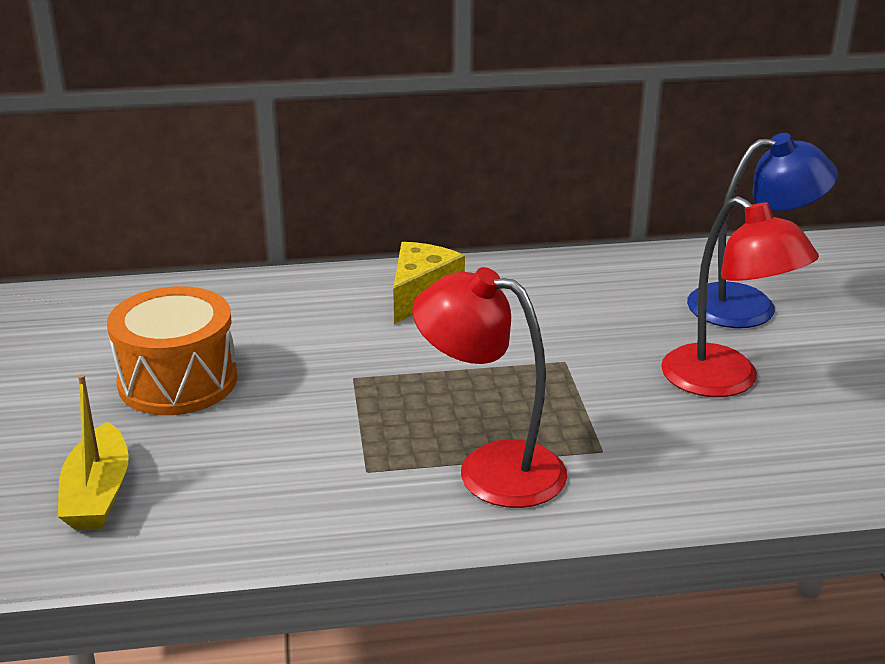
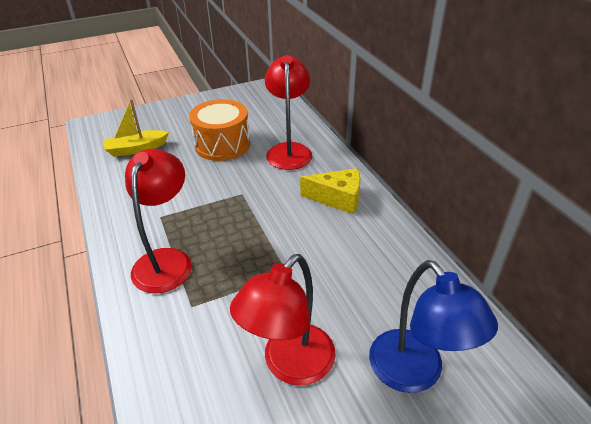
camera: 75 degrees right, 10 degrees up
none -> red lamp [265,55,312,170]

